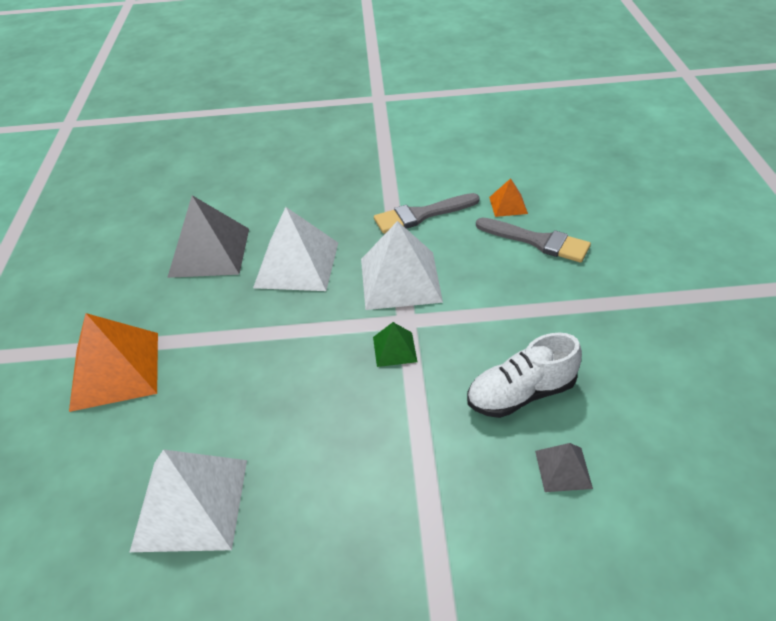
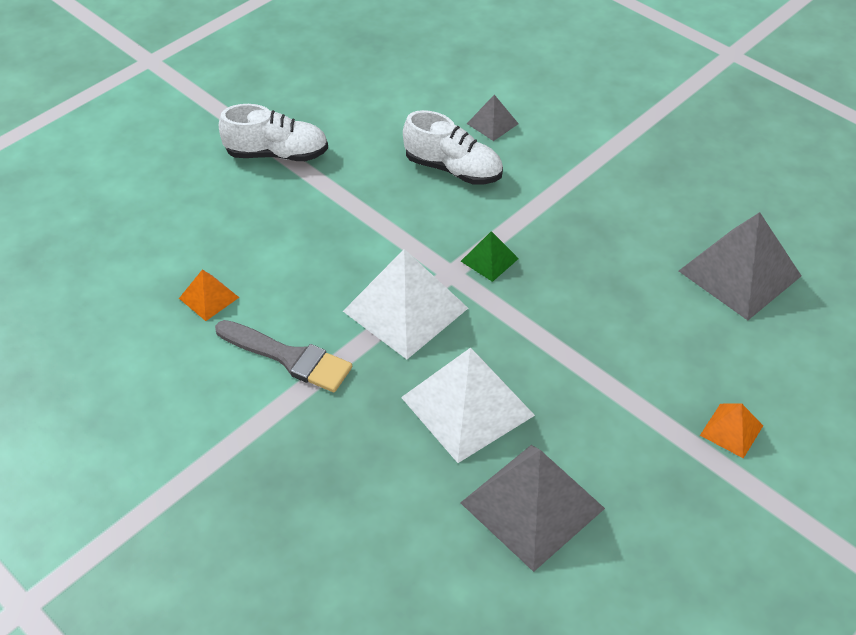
camera: 135 degrees left, 5 degrees up
orange pyramid [69,313,158,412] -> orange pyramid [700,403,763,459], size x0.48
white pyramid [130,449,247,552] -> grey pyramid [679,212,801,320]
grey brush [476,217,591,263] -> none
none -> white shoe [219,104,328,161]

